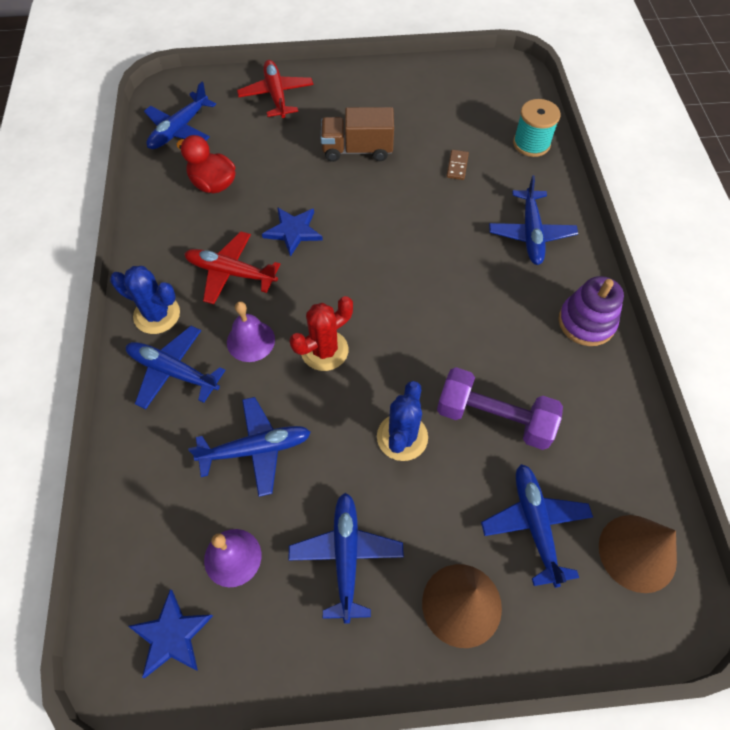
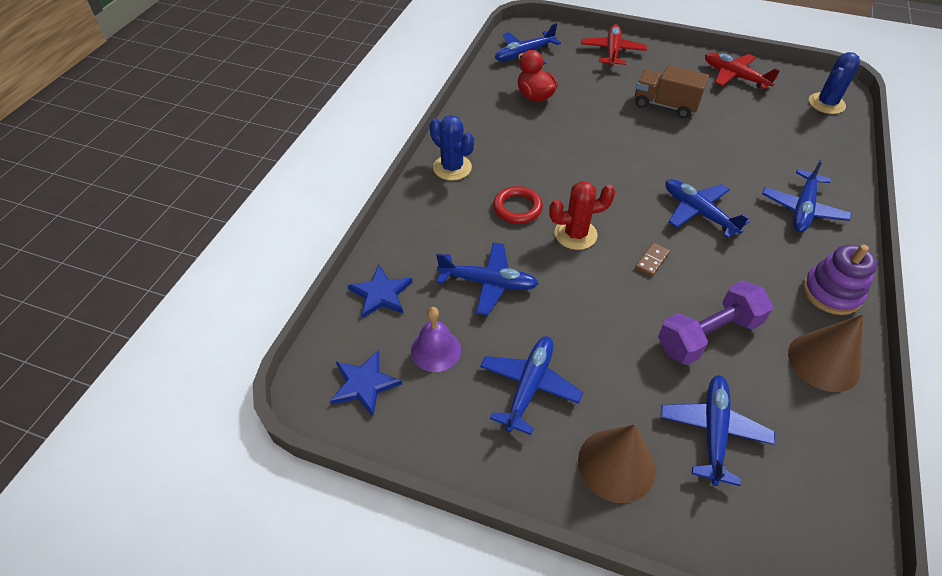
camera: 25 degrees right, 10 degrees down
blue plane [126,326,225,409] -> blue plane moved to [665,179,750,238]
red plane [184,231,281,304] -> red plane moved to [705,52,780,90]
purple bell [227,301,275,362] -> red ring [493,186,543,224]
blue star [262,207,323,257] -> blue star moved to [348,265,413,319]
blue cactus [377,381,428,461] -> blue cactus moved to [809,52,860,114]
purple dumbbell [437,367,563,450] -> purple dumbbell turned 75 degrees counterclockwise [658,280,773,365]
brown domino [447,150,469,180] -> brown domino moved to [635,242,670,277]
turquoise spool [513,99,560,157] -> none
brown cone [599,515,677,593] -> brown cone moved to [788,315,863,392]

